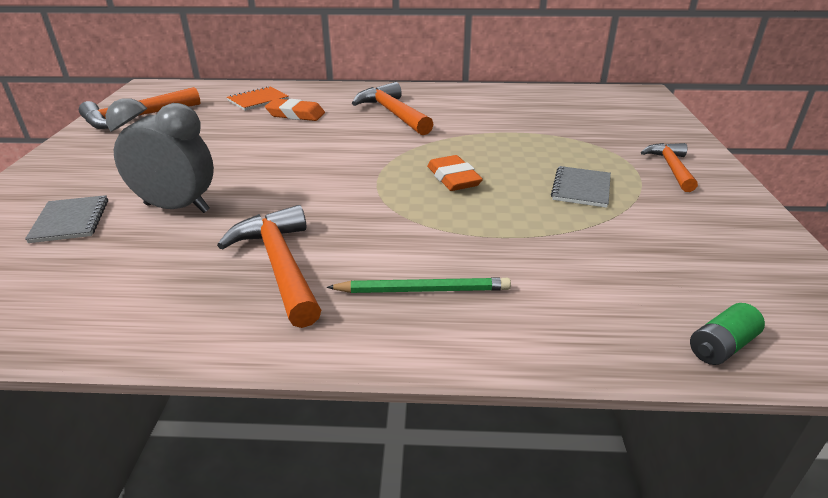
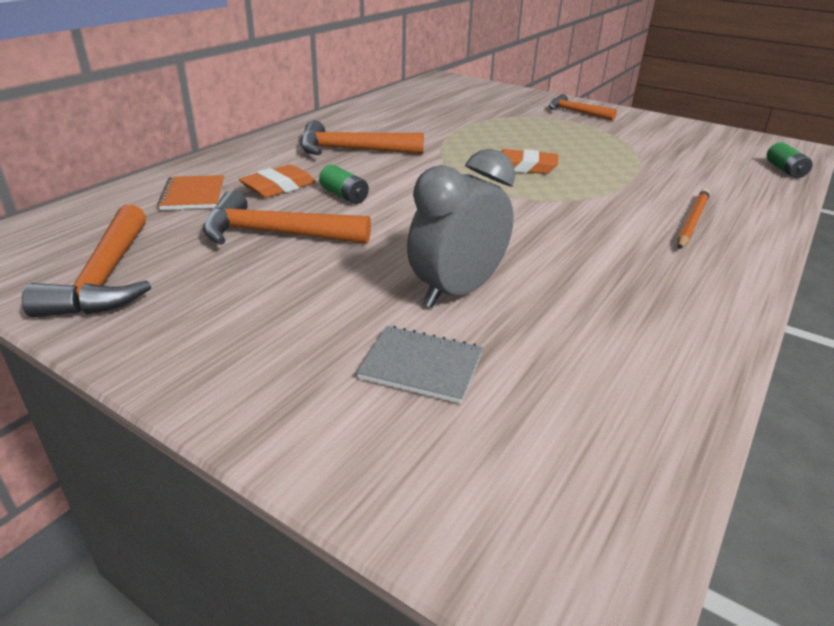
camera: 60 degrees left, 0 degrees up
orange hammer [217,205,321,328] -> orange hammer moved to [203,190,371,245]
green pencil [326,277,511,293] -> orange pencil [677,189,710,249]
grey notebook [551,166,611,208] -> none
none -> green battery [319,165,369,204]

